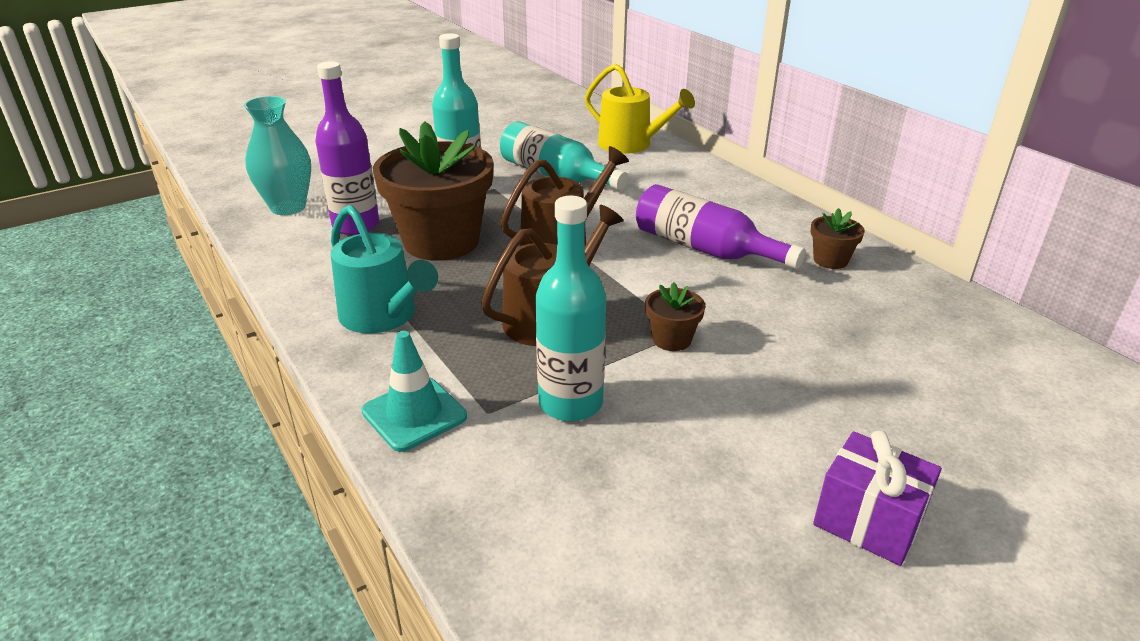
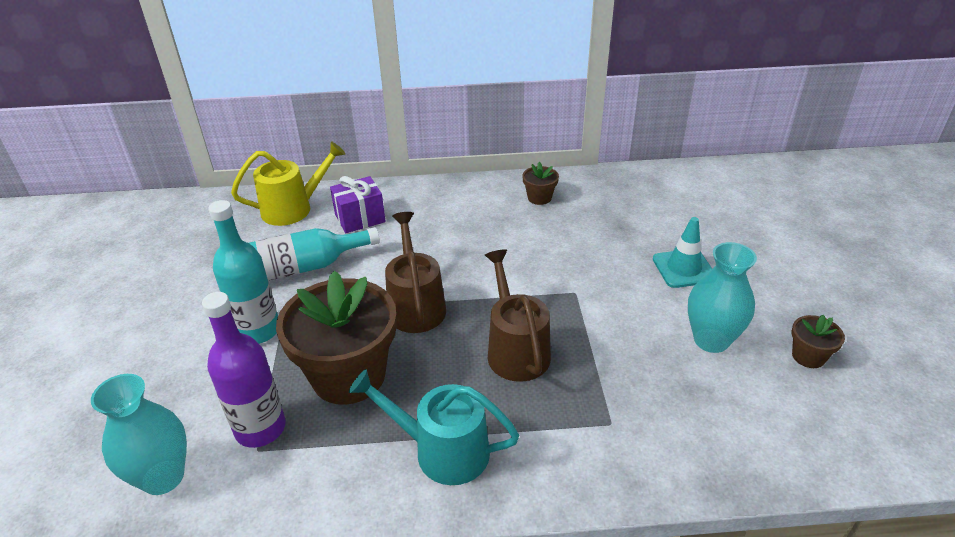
camera: 60 degrees left, 5 degrees up
turquoise watering can [331,205,438,333] -> turquoise watering can turned 150 degrees counterclockwise [349,369,519,485]
turquoise traffic cone [362,331,467,452] -> turquoise traffic cone moved to [653,217,712,288]
turquoise bottle [535,196,606,422] -> none
purple bottle [636,184,806,269] -> none
brown flower pot [645,282,706,351] -> brown flower pot moved to [792,315,845,368]
purple gift [813,430,942,566] -> purple gift moved to [330,176,386,233]
none -> turquoise vase [688,242,757,353]

